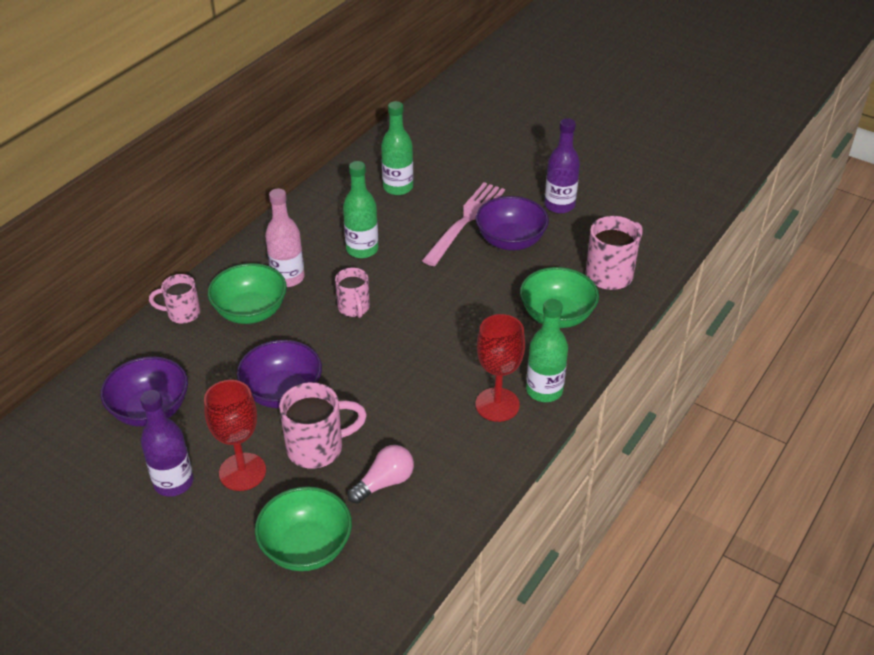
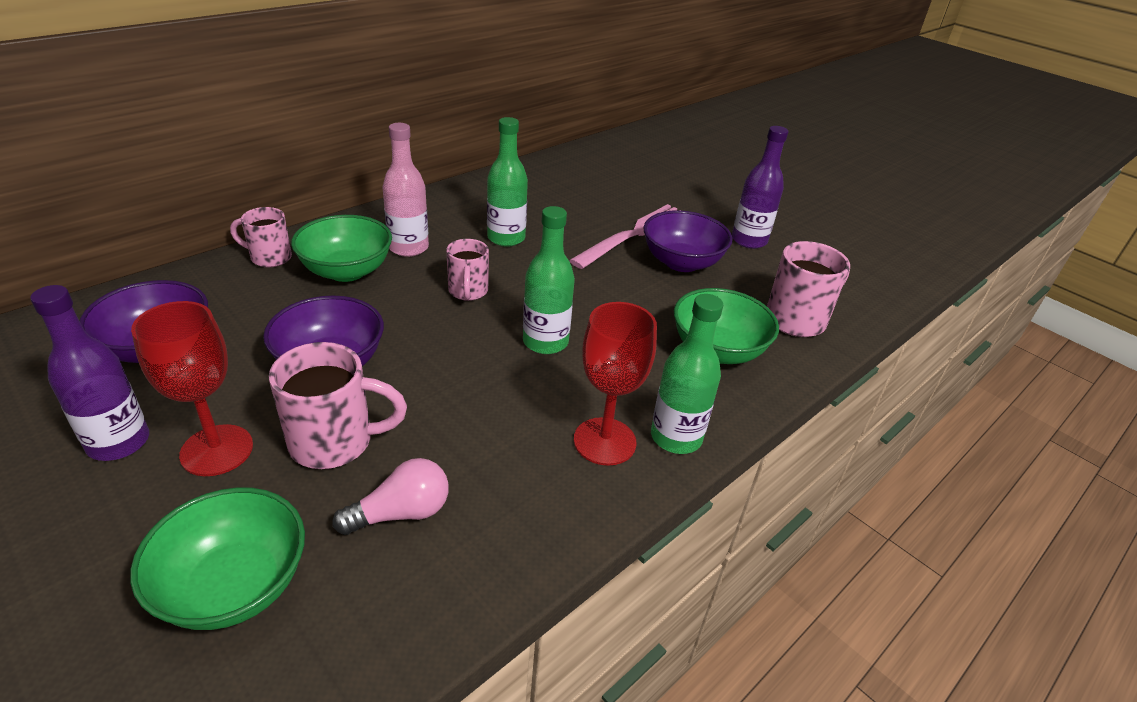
camera: 10 degrees right, 5 degrees down
green bottle [381,101,413,195] -> green bottle moved to [523,206,575,354]

